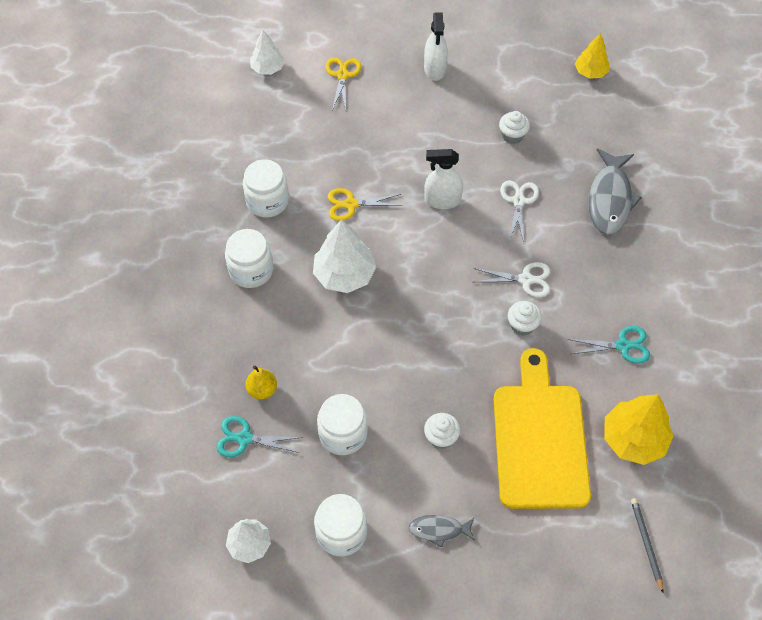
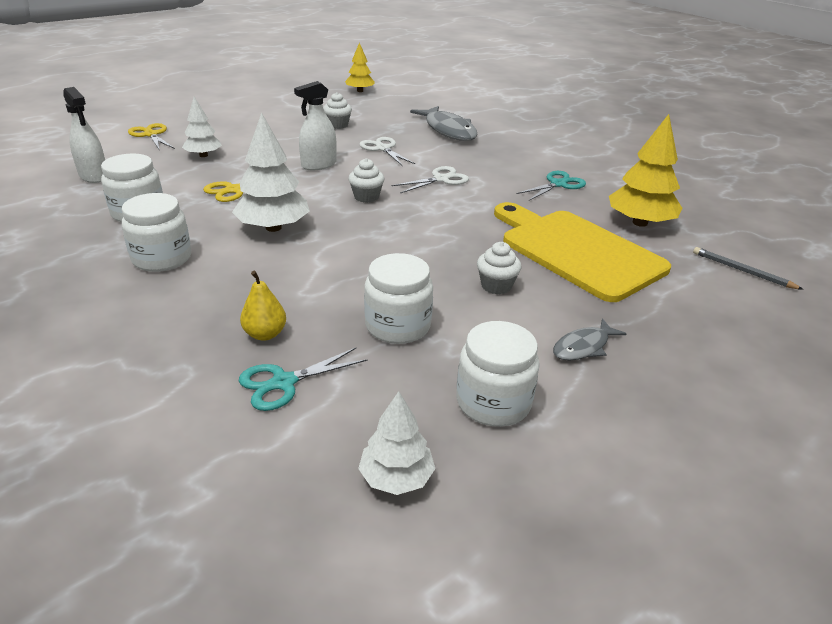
camera: 40 degrees left, 25 degrees down
white tree [250,30,285,75] -> white tree moved to [182,97,222,157]
white spray bottle [424,12,448,81] -> white spray bottle moved to [63,87,105,183]
white cupcake [508,301,542,336] -> white cupcake moved to [348,158,385,203]

